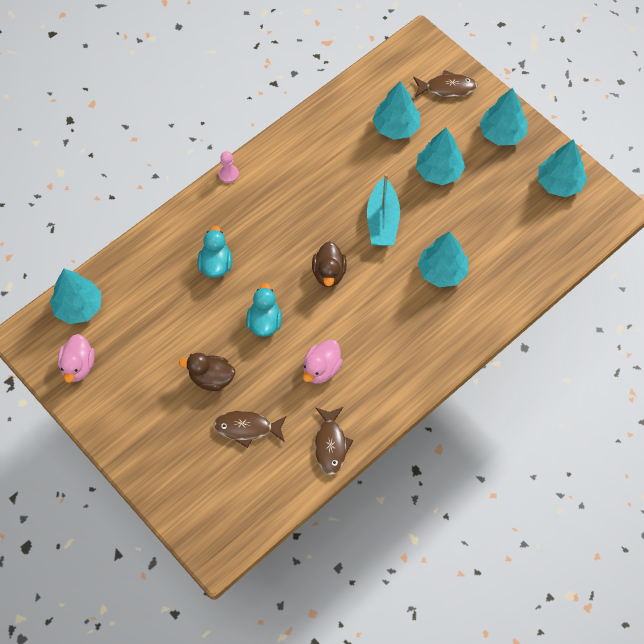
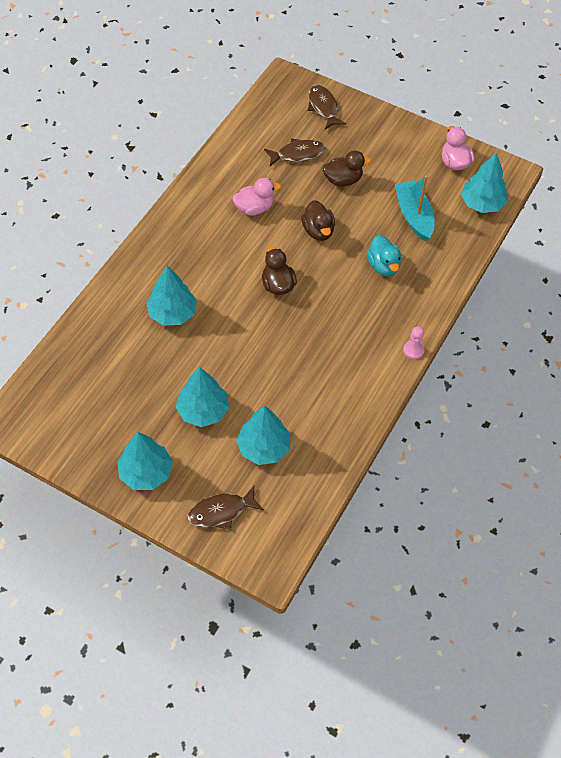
camera: 160 degrees right, 5 degrees down
turquoise duck [246,283,282,337] -> brown duck [302,200,335,241]
pink duck [303,340,343,384] -> pink duck turned 60 degrees clockwise [232,178,281,216]
brown fish [315,407,353,475] -> brown fish moved to [308,85,346,130]
turquoise boat [367,174,400,246] -> turquoise boat moved to [395,175,434,242]
turquoise tree [538,139,587,197] -> none

